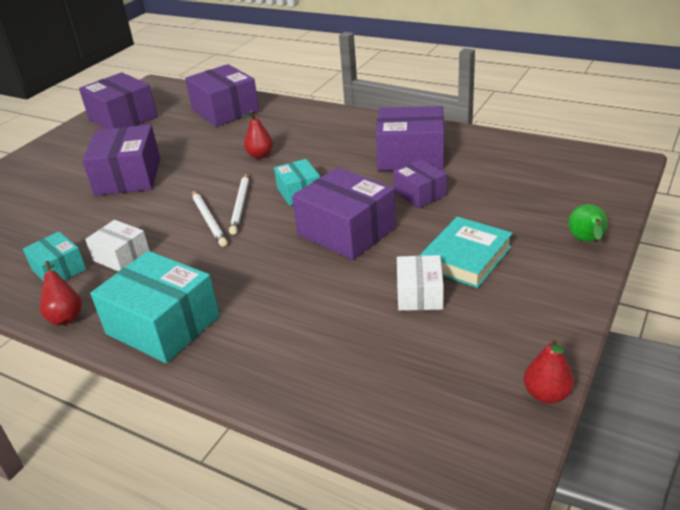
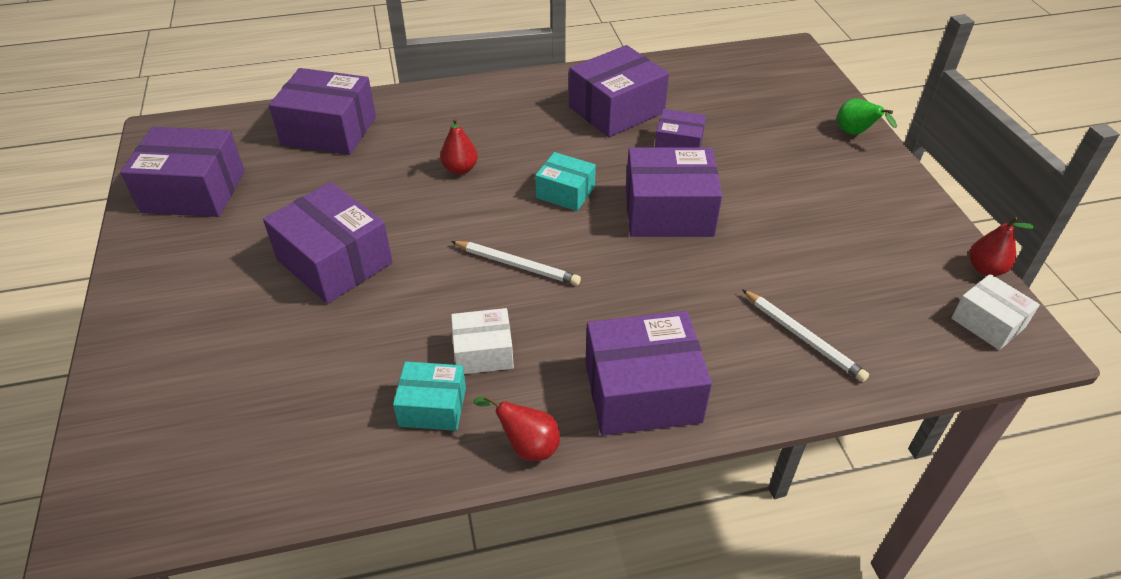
camera: 45 degrees left, 10 degrees up
turquoise box [90,251,220,363] -> purple box [585,311,712,435]
white pencil [229,173,249,235] -> white pencil moved to [742,289,869,382]
white box [397,255,444,311] -> white box moved to [951,274,1040,350]
turquoise book [421,216,513,288] -> none

